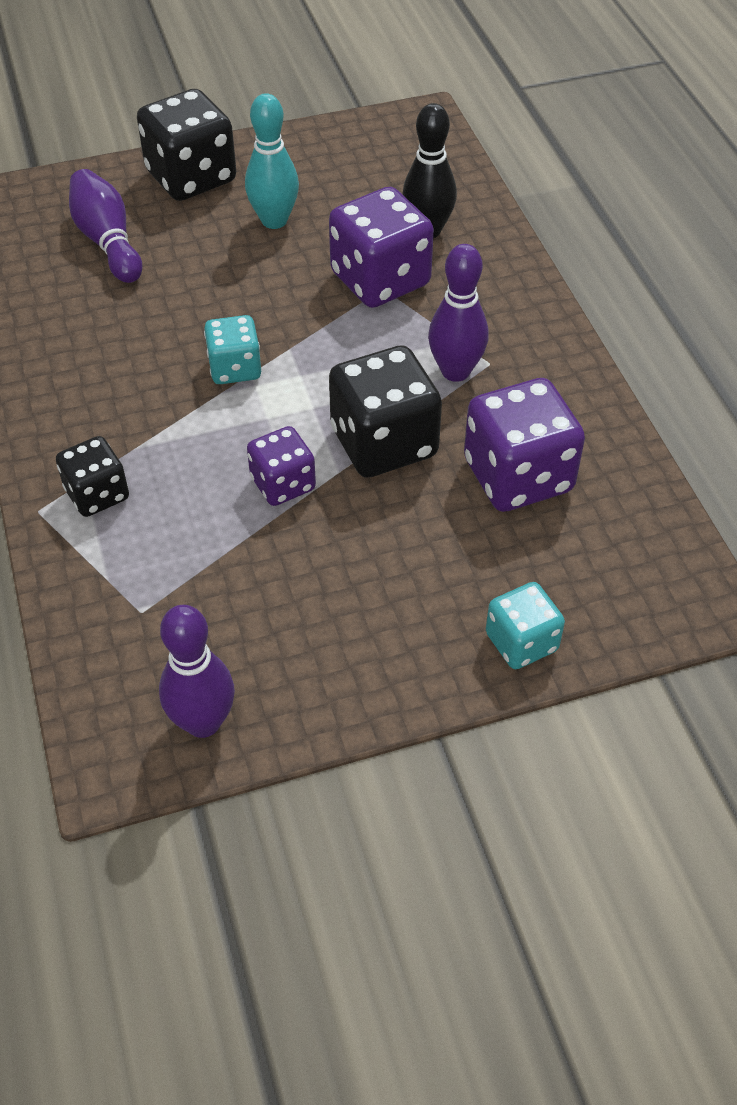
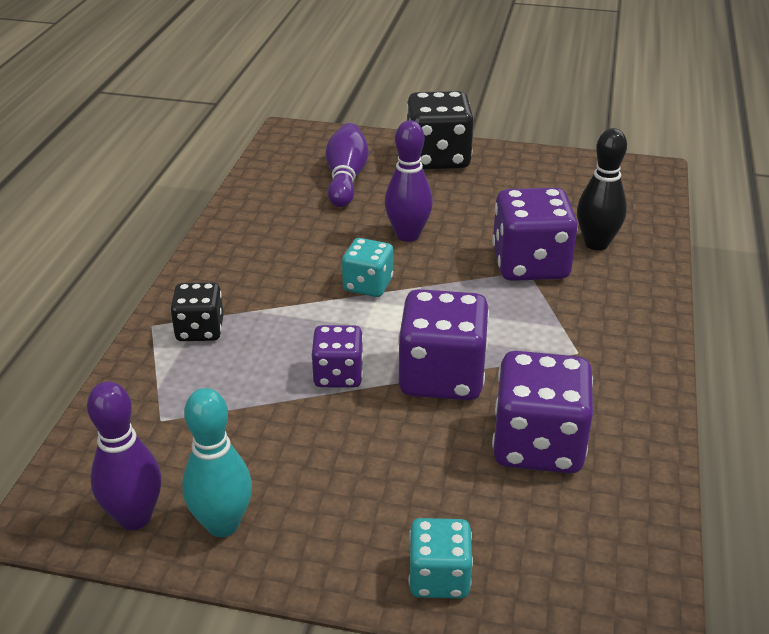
camera: 30 degrees right, 15 degrees down
turquoise bowling pin [245,93,299,229] -> turquoise bowling pin moved to [182,388,252,537]
black dice [329,345,442,478] -> purple dice [398,289,489,400]
purple bowling pin [428,244,488,382] -> purple bowling pin moved to [385,120,433,242]

